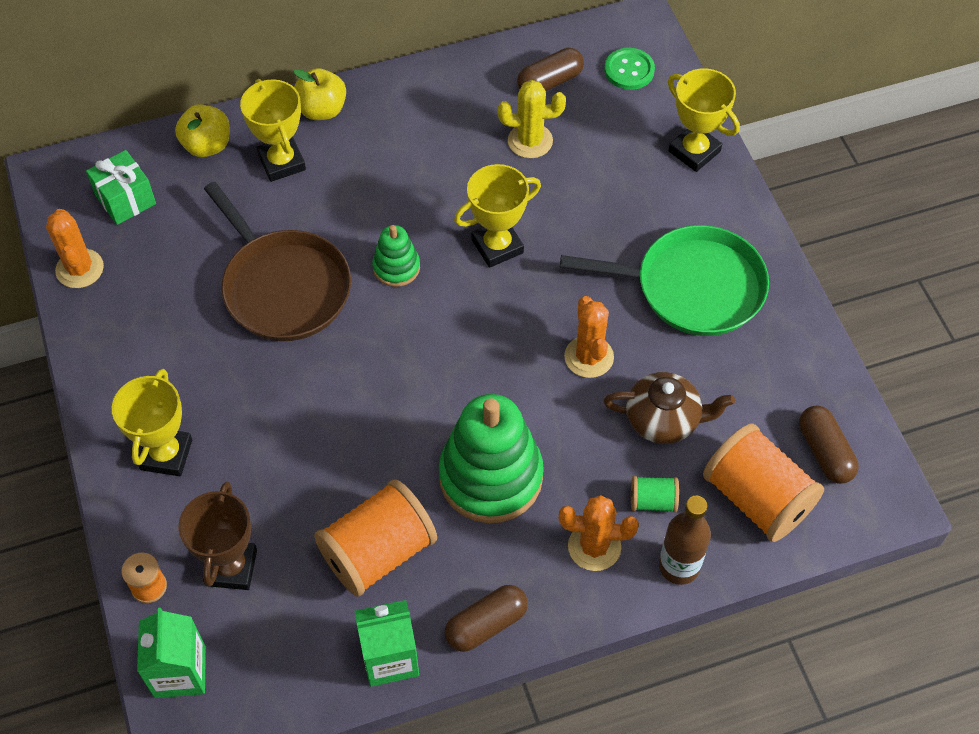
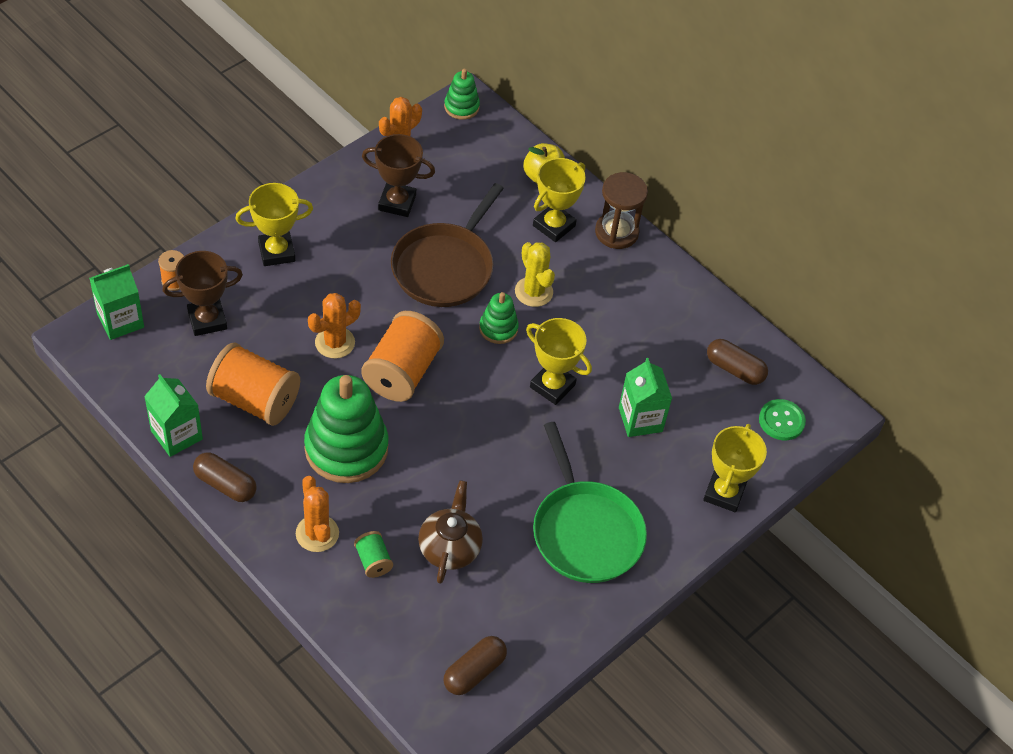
camera: 60 degrees right, 5 degrees down
green gift [86,150,156,225] -> none
yellow apple [293,68,346,120] -> brown hourglass [595,172,648,249]
yellow cactus [498,80,566,158] -> yellow cactus moved to [515,242,555,307]
orange cactus [564,296,614,378] -> orange cactus moved to [308,293,361,359]
brown teapot [603,372,735,444] -> brown teapot turned 150 degrees counterclockwise [418,480,483,584]
brown bottle [659,496,711,585] -> none
orange spool [703,423,824,542] -> orange spool moved to [361,311,444,402]
none -> brown trophy [362,134,435,217]
none -> green stacking toy [444,69,480,120]
none -> green carton [619,358,672,437]

